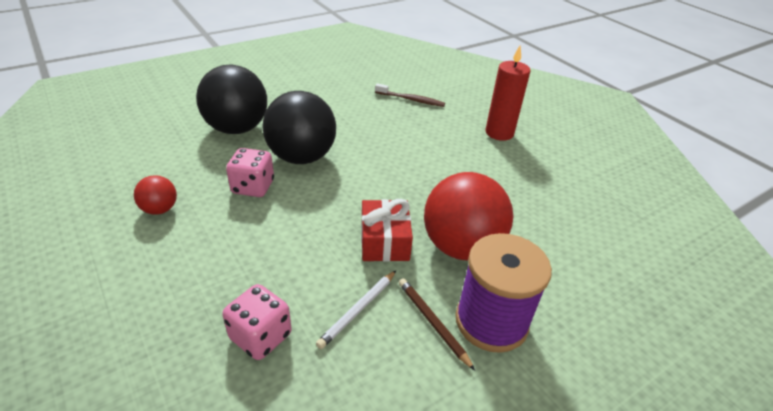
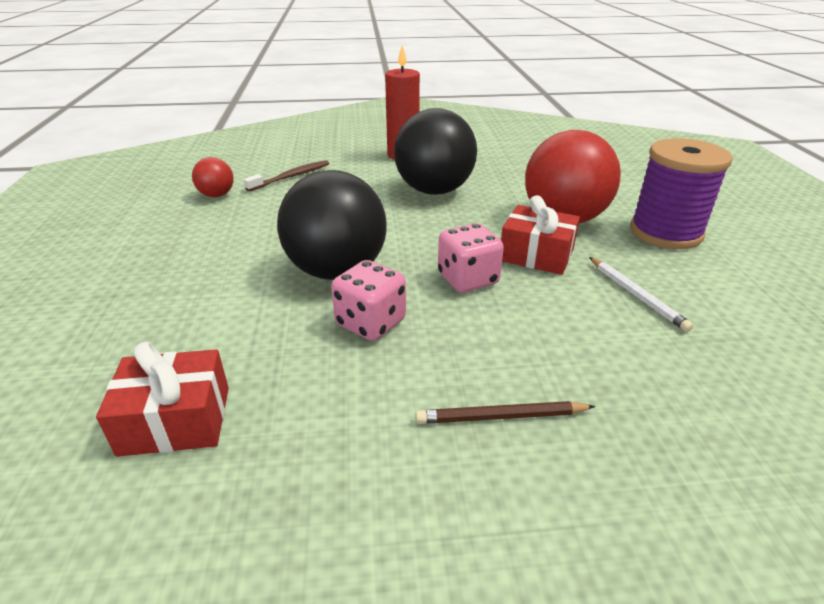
camera: 60 degrees left, 5 degrees down
red ball [134,175,177,215] -> red ball moved to [192,157,234,197]
black ball [196,65,267,134] -> black ball moved to [394,108,477,195]
pink dice [222,284,292,360] -> pink dice moved to [438,223,504,293]
brown pencil [399,278,475,371] -> brown pencil moved to [415,401,595,424]
none -> red gift [96,342,229,457]

